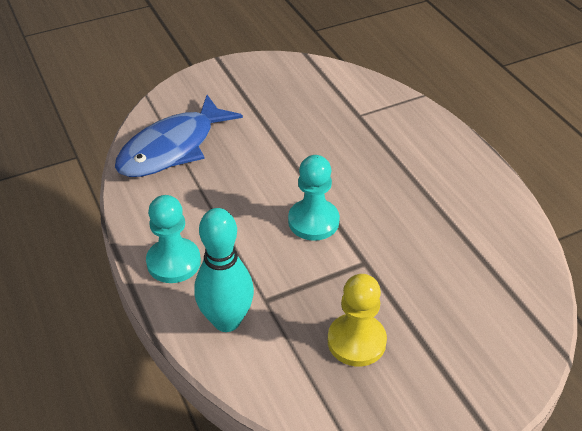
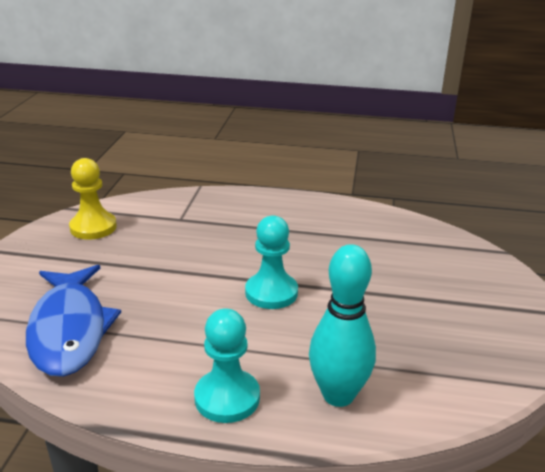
camera: 55 degrees left, 15 degrees down
yellow pawn [328,274,387,367] -> yellow pawn moved to [69,158,117,240]

